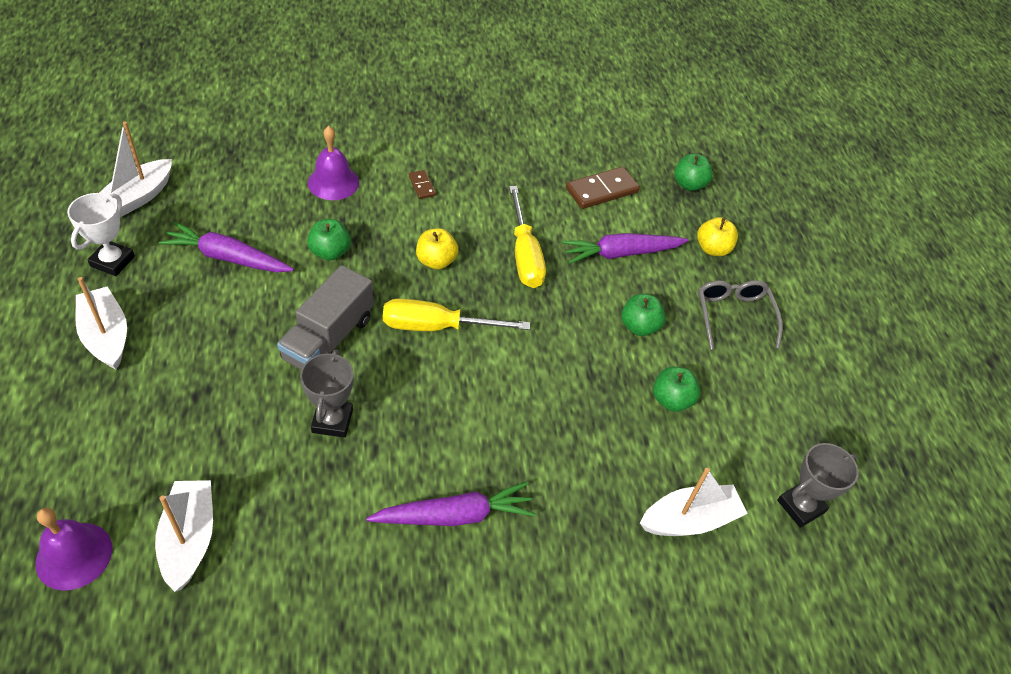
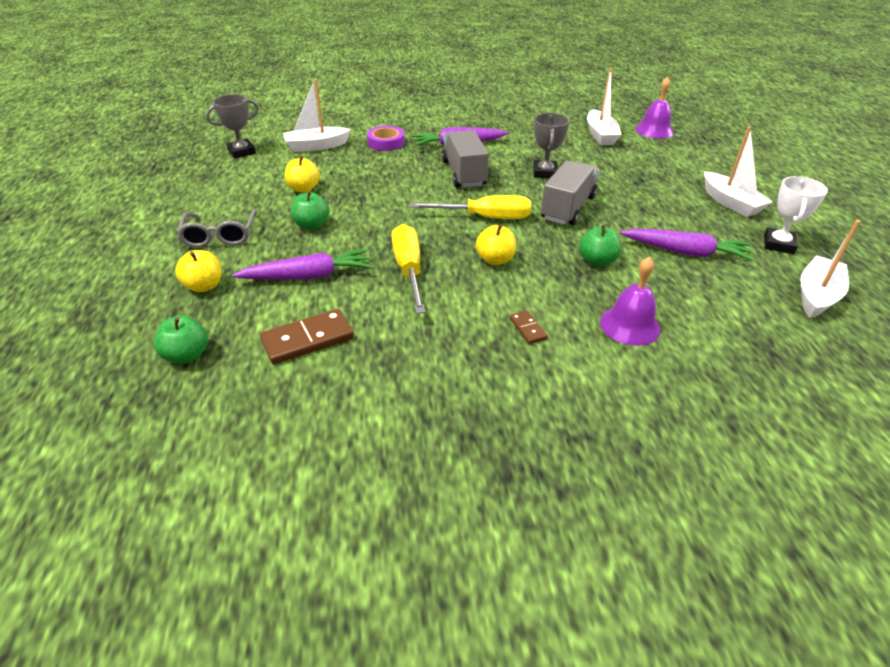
camera: 175 degrees left, 10 degrees down
green apple [653,367,700,412] -> yellow apple [285,156,320,192]
none -> purple tape [367,126,405,151]
none -> grey truck [441,130,489,188]

